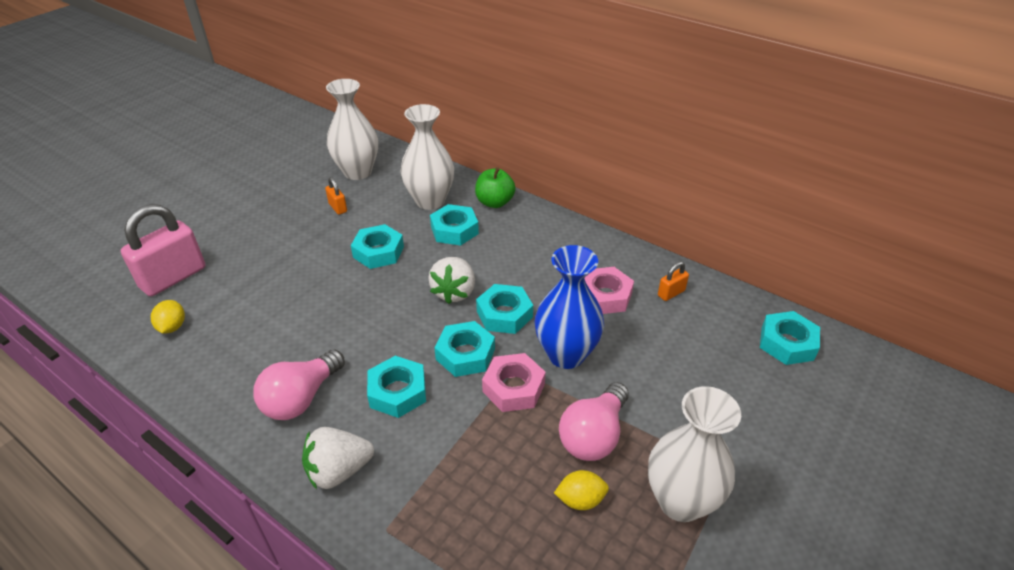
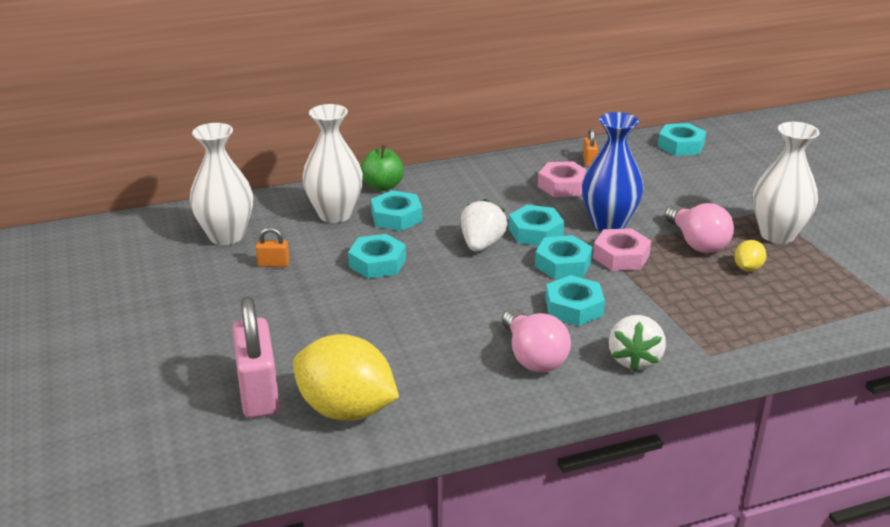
camera: 55 degrees left, 10 degrees down
yellow lemon [151,300,185,333] -> yellow lemon [293,334,399,421], size x2.27
white strawberry [428,257,475,304] -> white strawberry turned 120 degrees counterclockwise [461,199,507,251]

